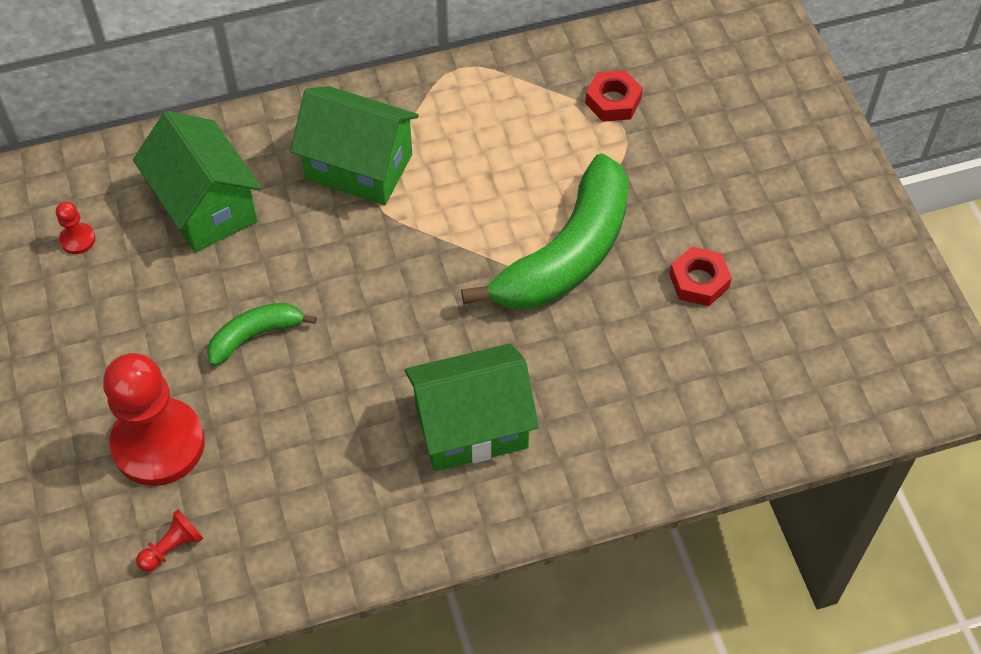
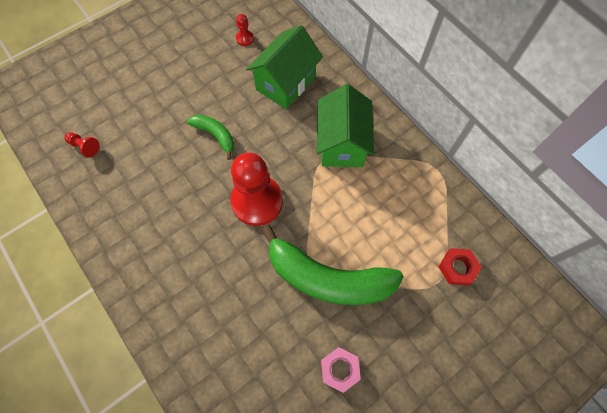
camera: 70 degrees right, 10 degrees up
red pawn [103,353,205,486] -> red pawn moved to [230,152,283,226]
green house [404,343,539,471] -> none
red nut [669,247,732,306] -> pink nut [321,347,361,393]

